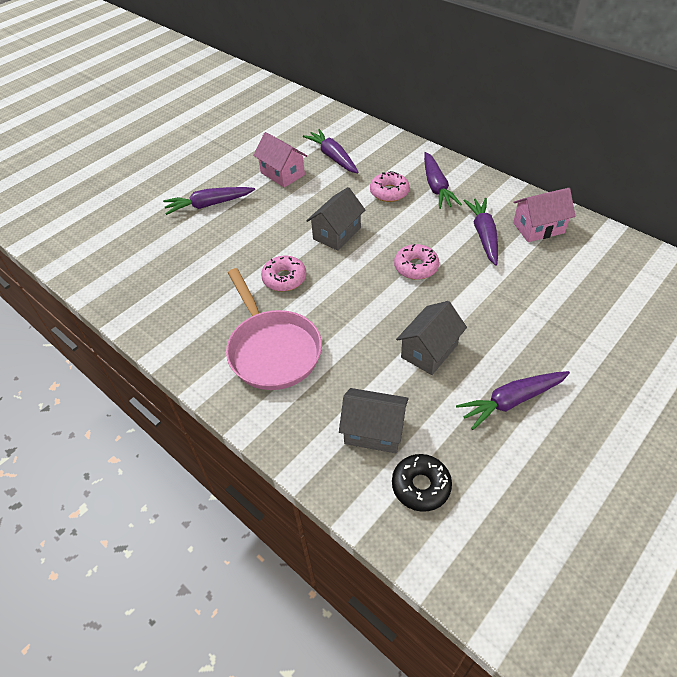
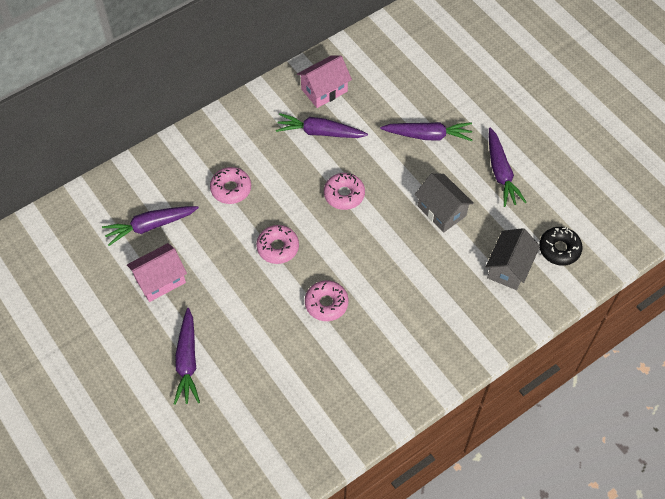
camera: 80 degrees left, 10 degrees up
pink pan [226,268,322,390] -> none
grey house [306,187,365,251] -> pink donut [256,225,299,264]
purple carrot [424,152,462,209] -> purple carrot moved to [380,122,472,141]
pink house [513,188,575,242] -> pink house turned 60 degrees clockwise [297,56,352,108]

